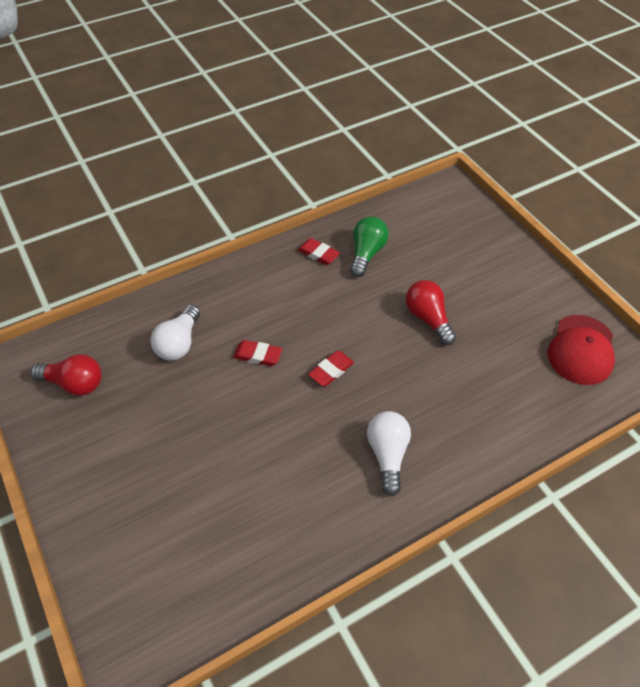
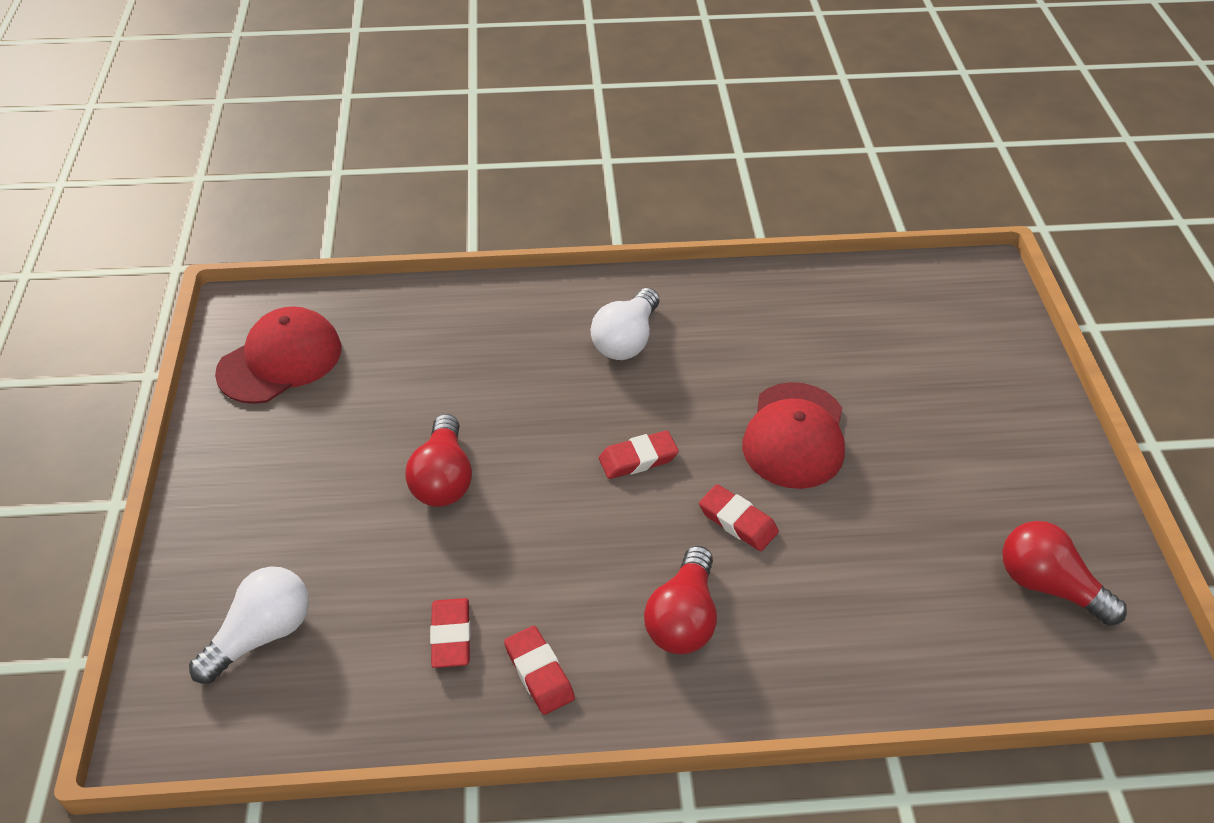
camera: 155 degrees left, 5 degrees down
white light bulb [151,305,200,361] -> white light bulb moved to [189,566,309,684]
green light bulb [350,216,389,277] -> red eraser [430,598,471,668]
none -> red light bulb [644,546,717,654]
none -> red cap [742,382,845,489]

